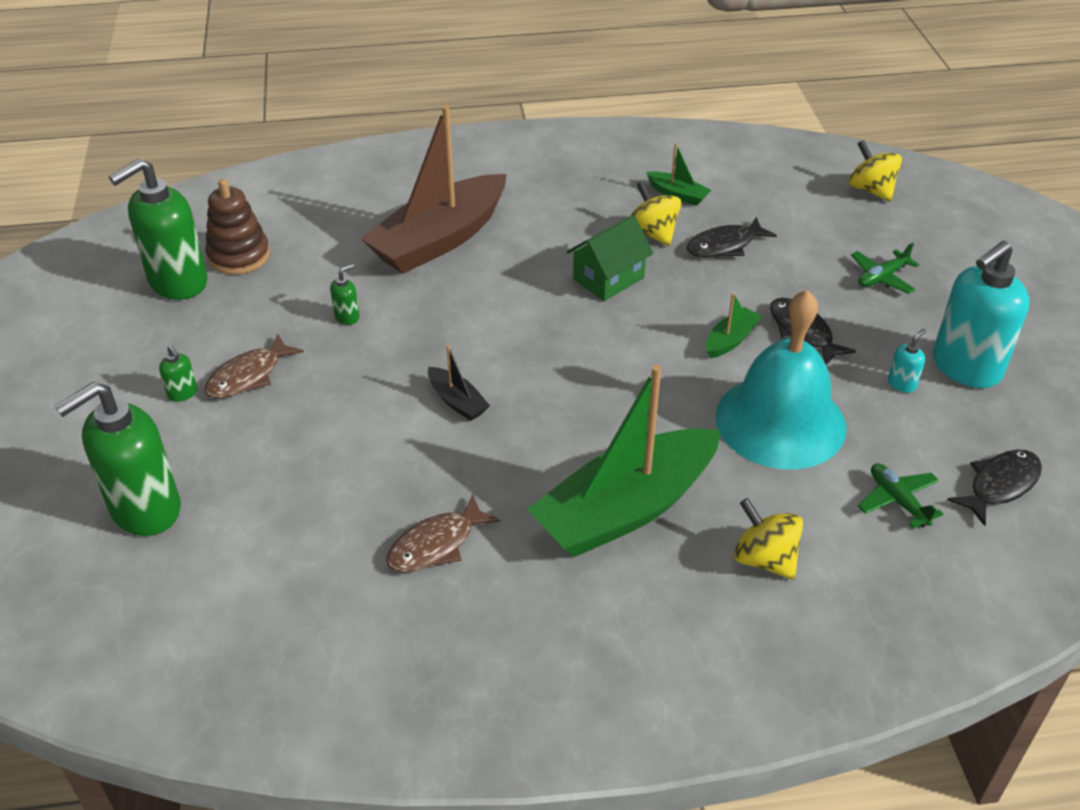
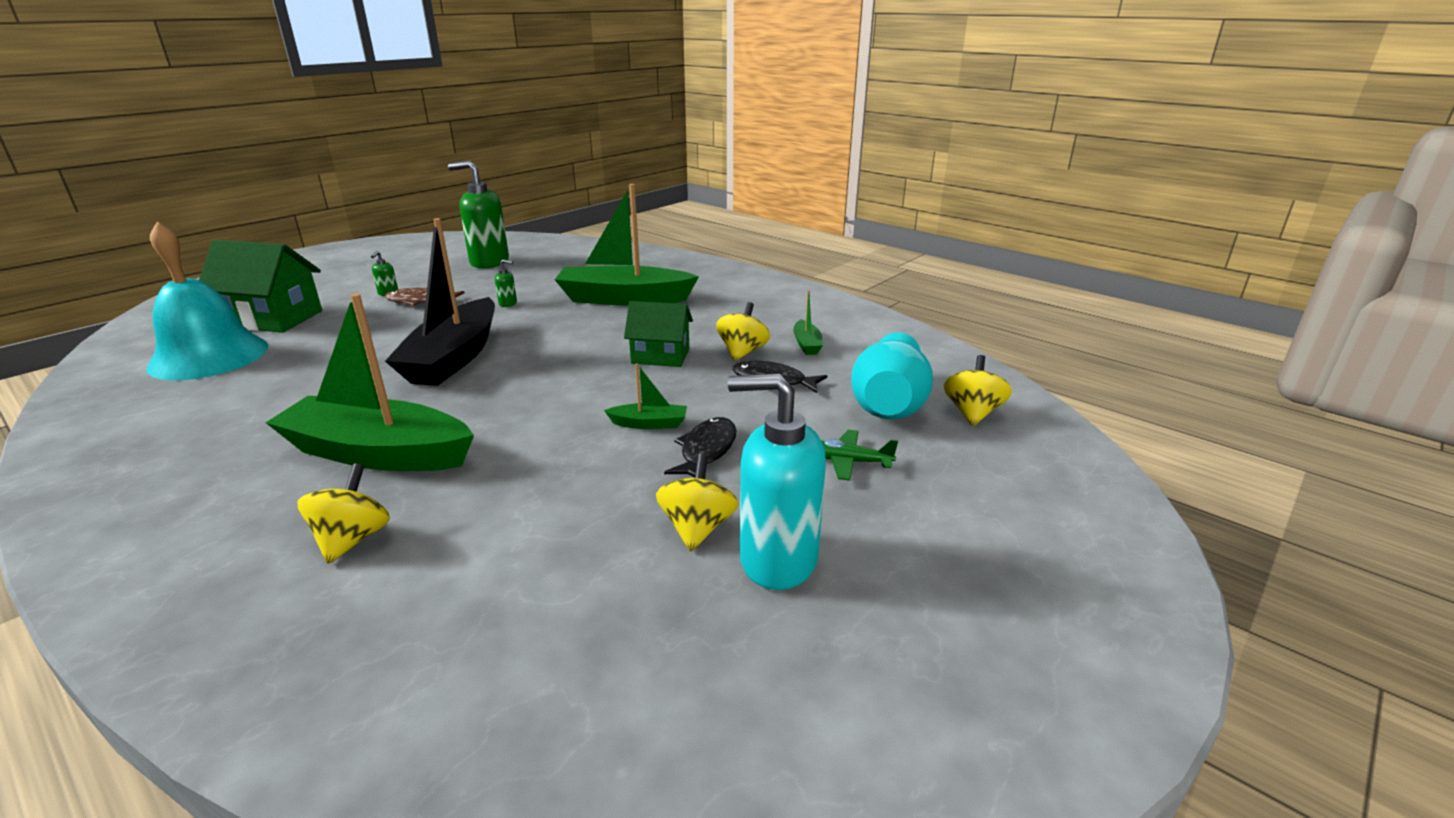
camera: 50 degrees right, 15 degrees down
green soap dispenser [55,382,181,536] -> green house [199,240,322,333]
brown stacking toy [205,179,270,275] -> none
brown boat [360,105,506,274] -> green boat [555,184,699,306]
brown fish [386,494,500,572] -> none
black boat [428,345,490,421] -> black boat [385,218,495,386], size x2.39
turquoise bell [715,290,847,470] -> turquoise bell moved to [146,222,268,380]
green plane [858,463,943,528] -> none
turquoise soap dispenser [888,329,926,393] -> yellow spinning top [656,454,739,552]
black fish [947,450,1042,526] -> none
none -> turquoise vase [851,332,933,420]

